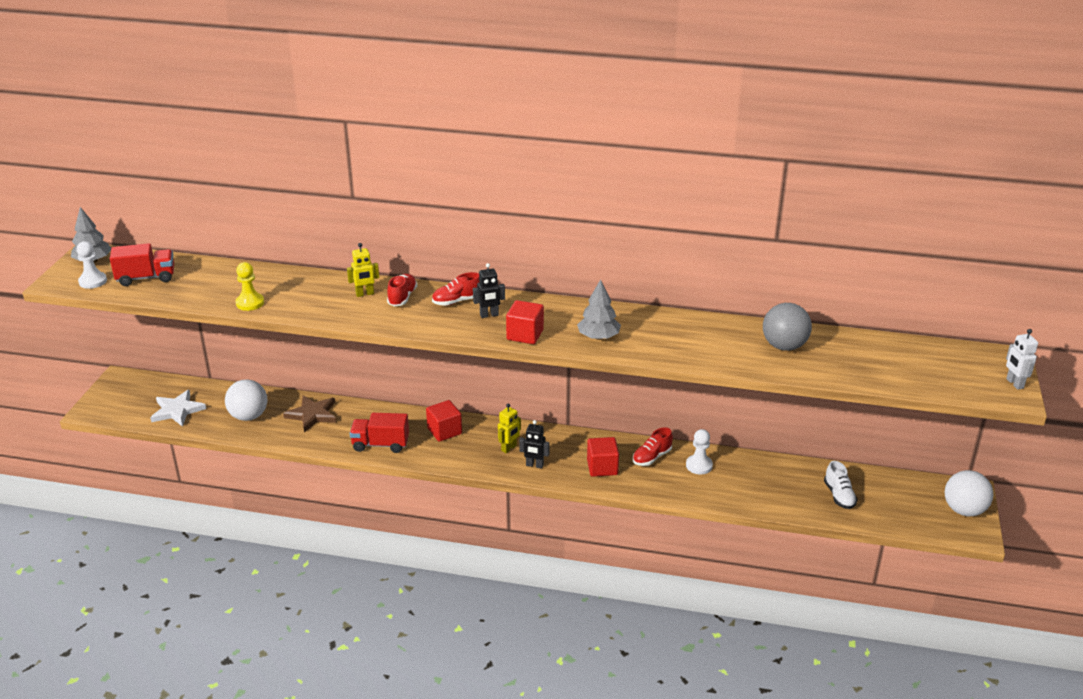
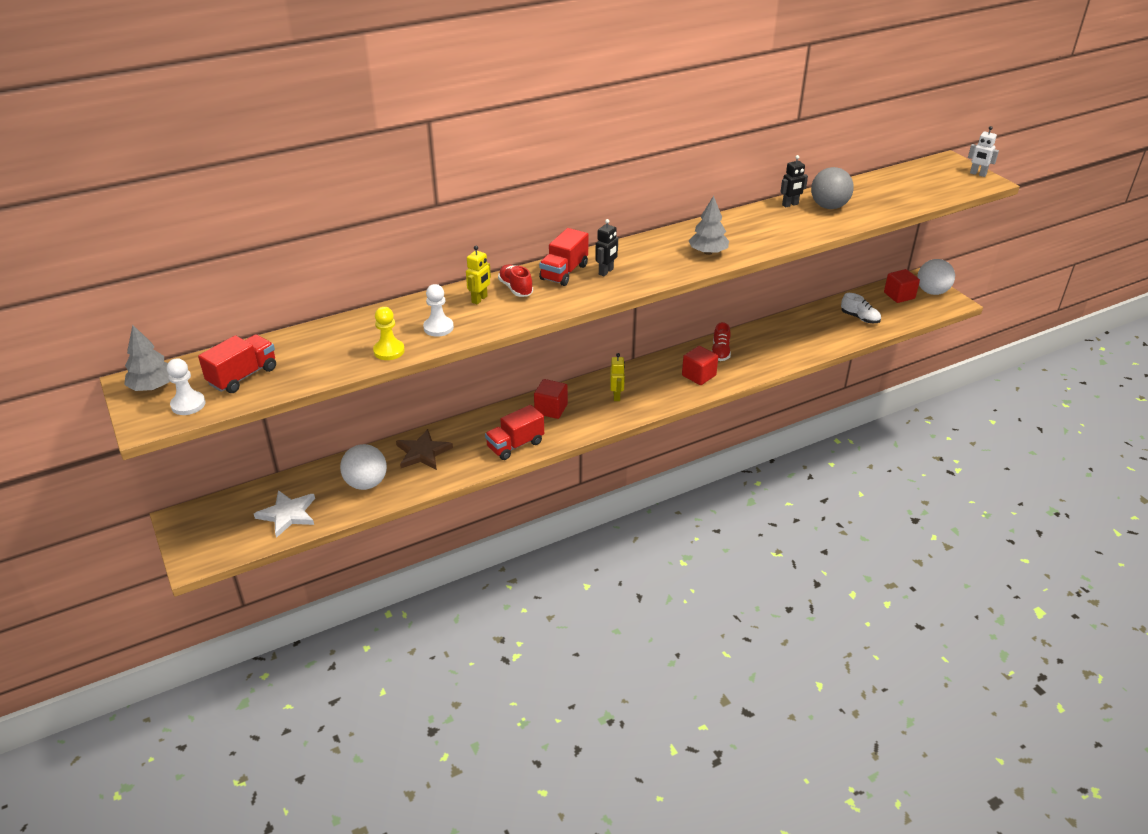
camera: 40 degrees left, 5 degrees up
red shoe [432,272,480,306] -> red truck [539,228,589,286]
red cube [506,300,544,344] -> red cube moved to [884,269,920,303]
black robot [519,420,550,469] -> black robot moved to [780,155,808,207]
white pawn [686,429,713,475] -> white pawn moved to [423,284,454,337]

